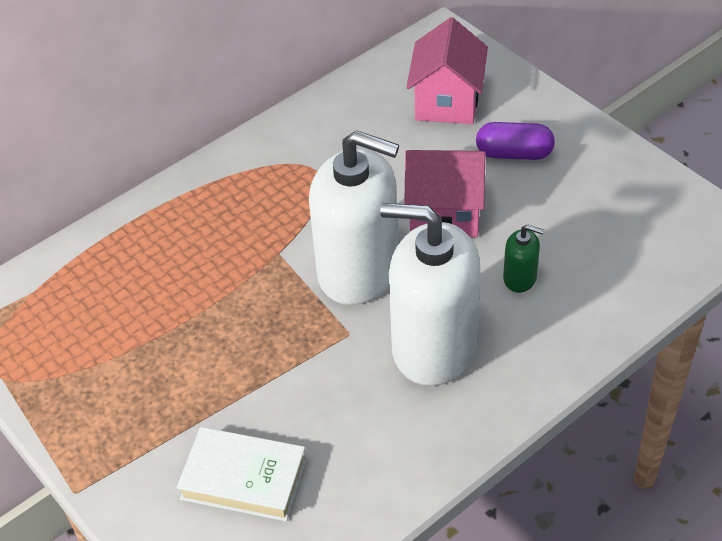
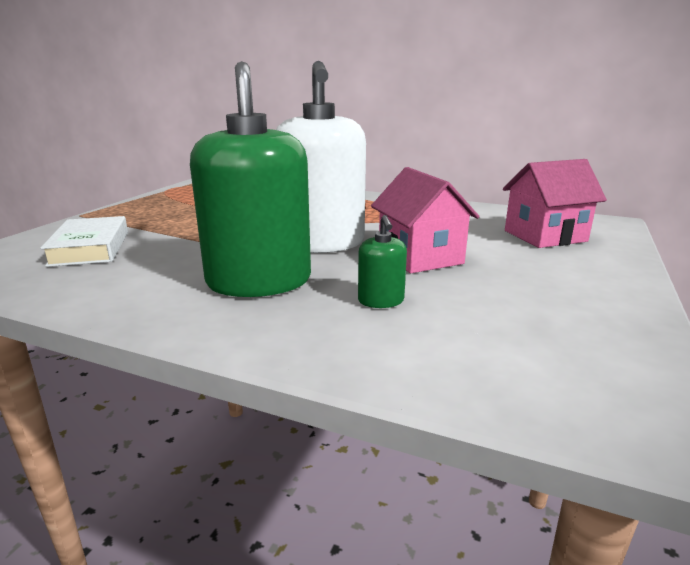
camera: 60 degrees right, 25 degrees down
white soap dispenser [380,203,480,386] -> green soap dispenser [190,61,311,297]
purple capsule [476,122,555,160] -> none

